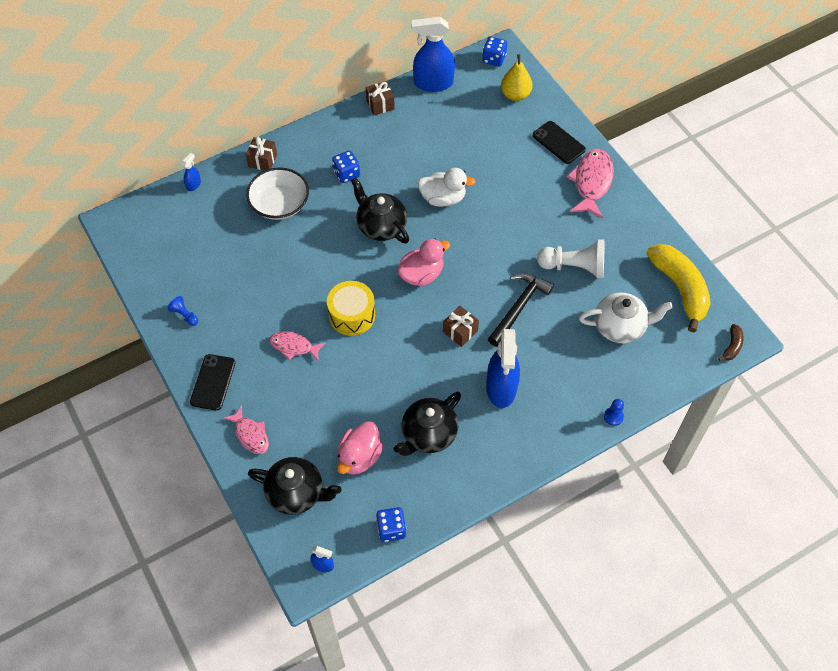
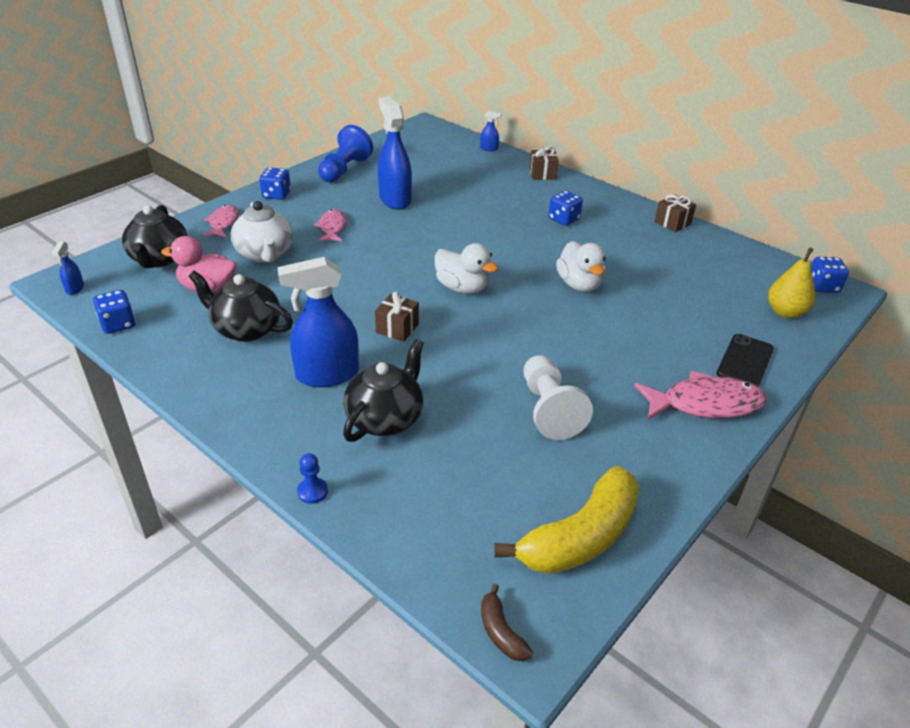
camera: 70 degrees right, 20 degrees down
blue pawn [167,296,198,326] -> blue pawn [318,125,373,182], size x2.11
black phone [190,354,235,411] -> blue dice [259,167,291,200]
pink fish [223,405,269,454] -> pink fish turned 150 degrees clockwise [203,205,239,238]
white bowl [246,168,309,220] -> none
yellow drum [327,281,375,336] -> none
black teapot [351,177,409,243] -> black teapot moved to [343,339,424,442]
pink duck [397,238,450,287] -> white duck [435,243,498,294]
blue spray bottle [412,17,455,92] -> blue spray bottle moved to [378,96,412,210]
black hammer [488,273,554,347] -> none
white teapot [579,292,673,343] -> white teapot moved to [231,201,293,262]
brown banana [718,324,744,361] -> brown banana turned 60 degrees clockwise [481,584,533,661]

